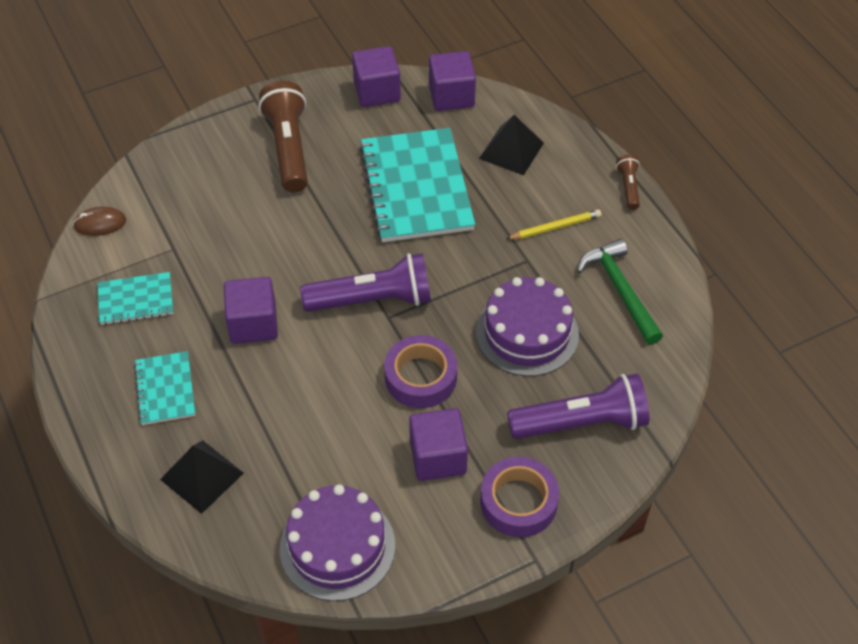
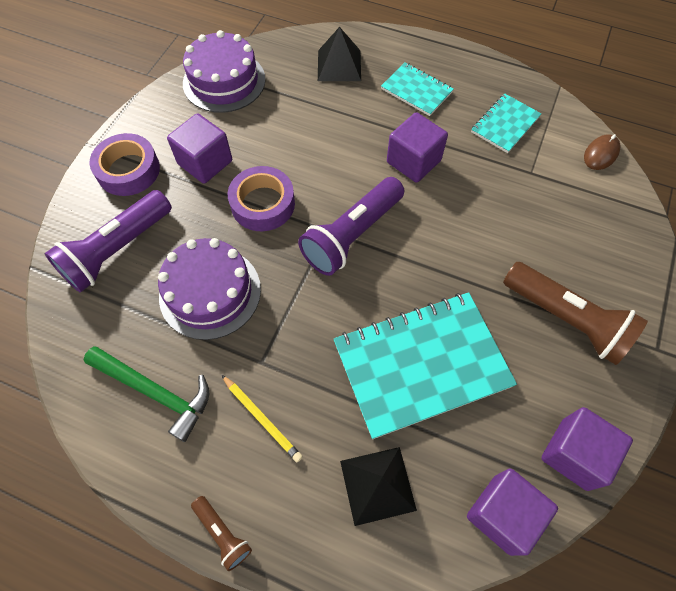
camera: 140 degrees right, 10 degrees up
turquoise notebook [359,128,475,242] -> turquoise notebook turned 60 degrees counterclockwise [334,292,517,439]
yellow pencil [506,210,601,239] -> yellow pencil turned 75 degrees counterclockwise [222,375,303,462]

